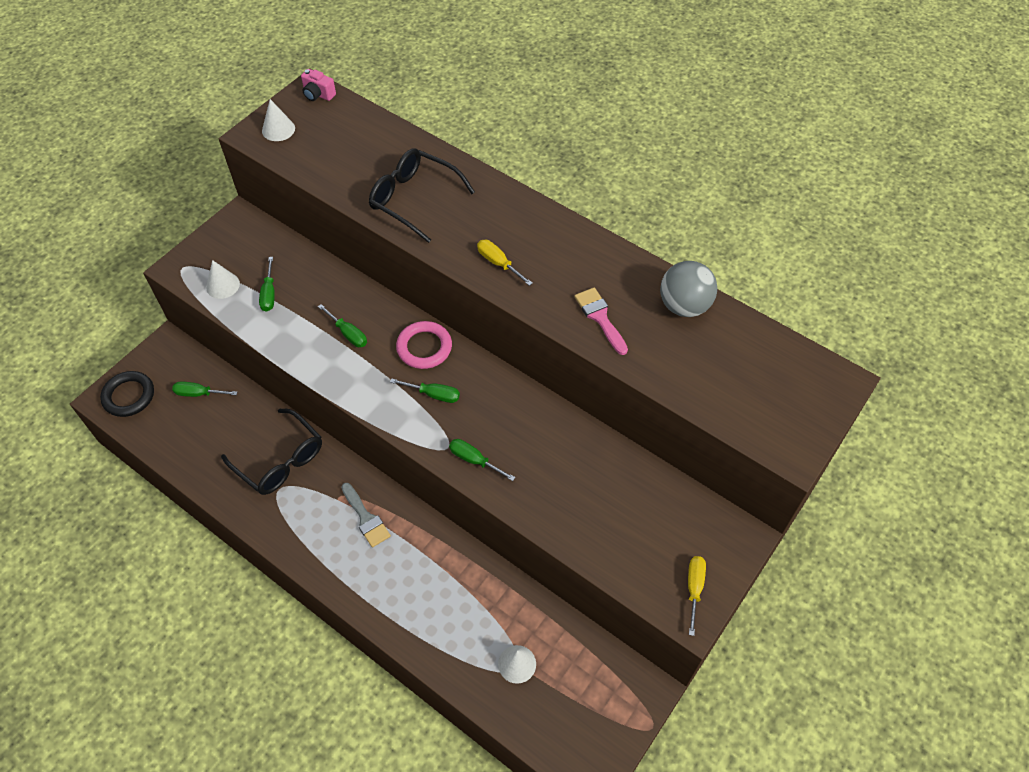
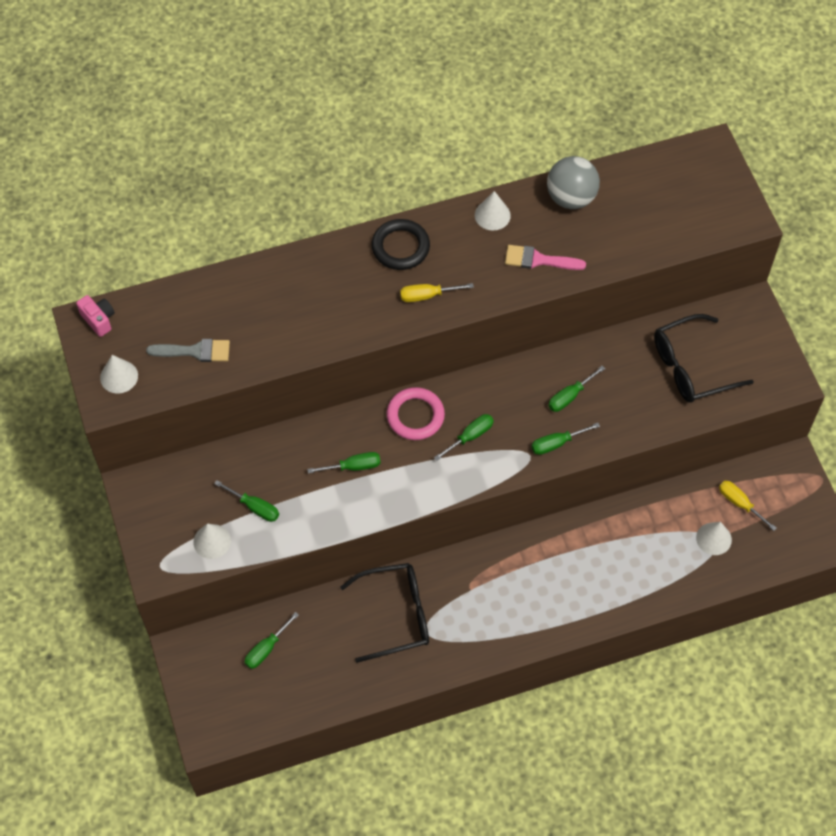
camera: 55 degrees left, 5 degrees up
black ring [100,371,154,417] -> black ring moved to [371,219,430,270]
pink camera [301,69,336,101] -> pink camera turned 105 degrees counterclockwise [76,295,115,337]
grey brush [341,483,391,547] -> grey brush moved to [146,339,230,362]
black glasses [369,148,475,243] -> black glasses moved to [654,314,754,403]
yellow screwdriver [688,556,706,636] -> yellow screwdriver moved to [719,481,776,531]
none -> white cone [475,191,511,231]
none -> green screwdriver [548,366,605,412]

